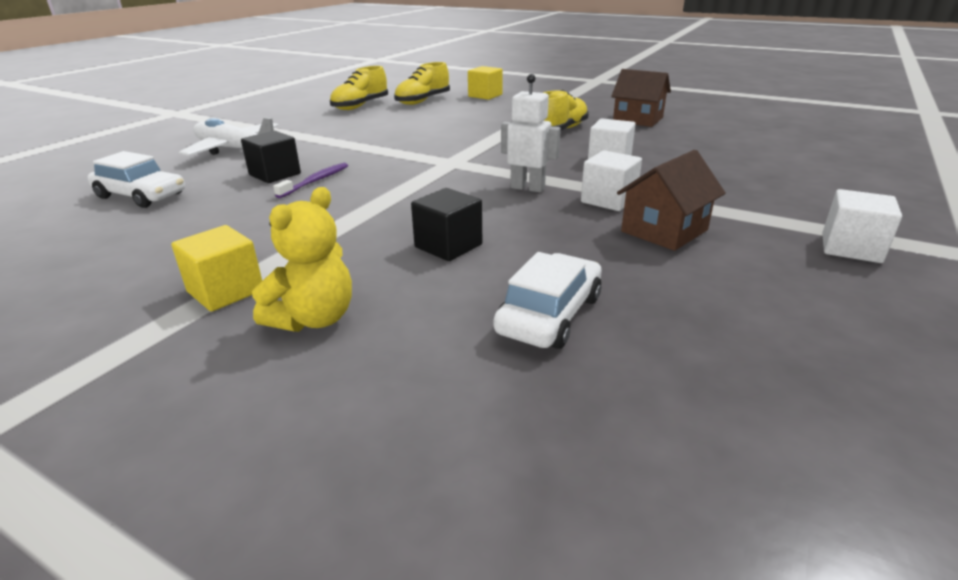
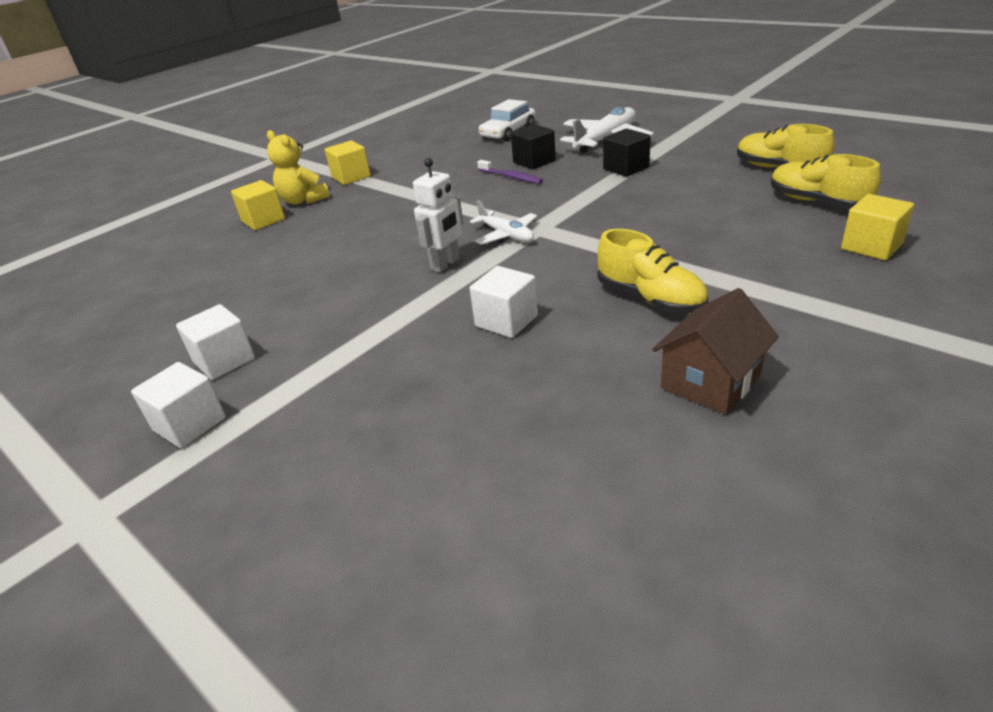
camera: 105 degrees right, 5 degrees up
black cube [411,188,482,261] -> black cube moved to [603,129,651,177]
white car [494,252,602,349] -> none
white cube [581,150,642,211] -> white cube moved to [176,304,255,380]
brown house [617,150,726,251] -> none
none -> yellow cube [231,180,285,230]
none -> white plane [470,200,537,245]

